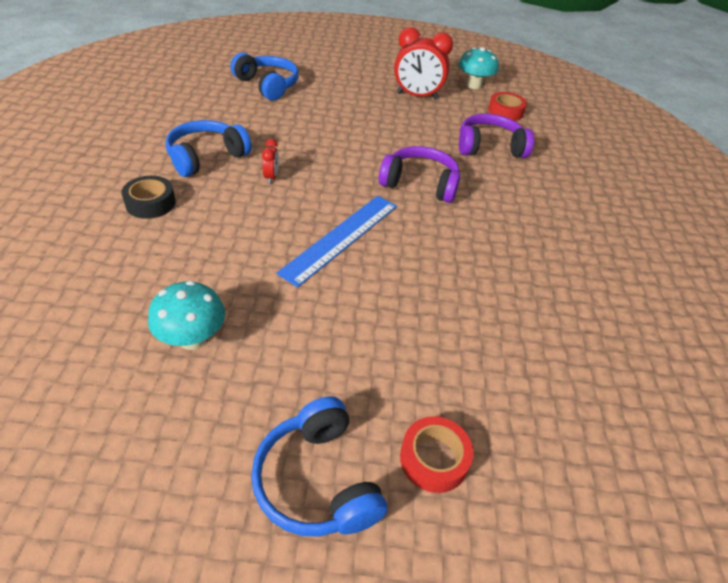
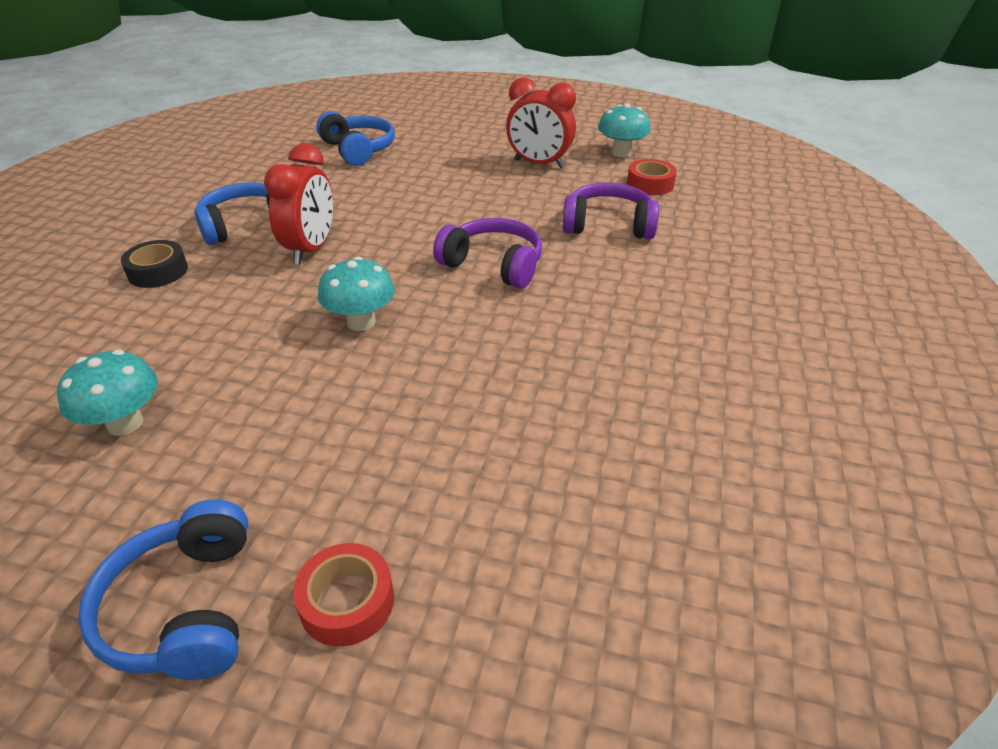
camera: 15 degrees right, 5 degrees down
red clock [262,139,279,184] -> red clock [264,143,333,264], size x2.17
blue ruler [276,196,397,287] -> turquoise mushroom [318,256,395,331]

